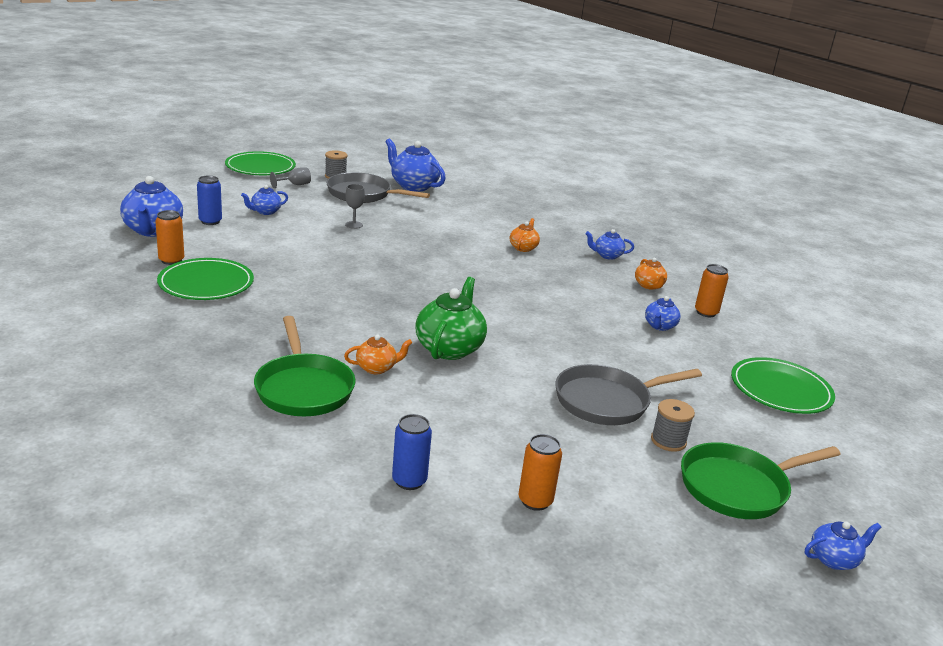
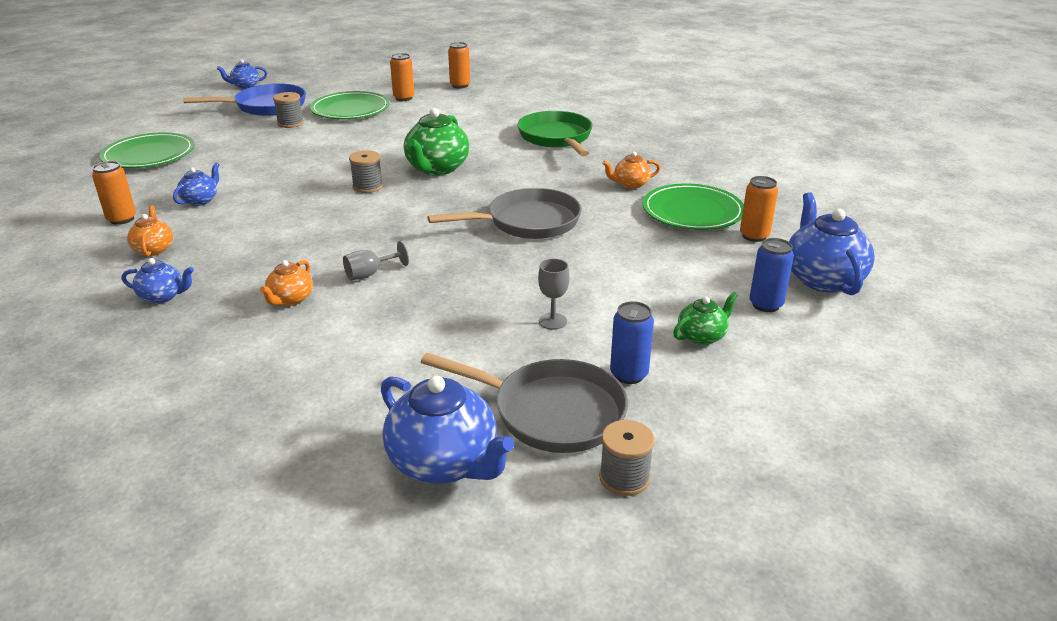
camera: 175 degrees left, 5 degrees up
green plate [225,151,296,175] -> green plate moved to [310,91,390,119]
blue teapot [241,185,288,215] -> green teapot [673,292,738,345]
grey goblet [270,167,311,188] -> grey goblet moved to [343,241,409,280]
orange teapot [344,335,412,374] -> orange teapot moved to [602,152,660,189]
blue can [392,414,432,490] -> blue can moved to [610,301,654,384]
grey pan [555,364,702,425] -> grey pan moved to [428,188,582,239]
green pan [681,442,841,519] -> blue pan [183,83,306,116]
none -> grey spool [349,150,383,193]
none -> orange can [448,42,470,88]

